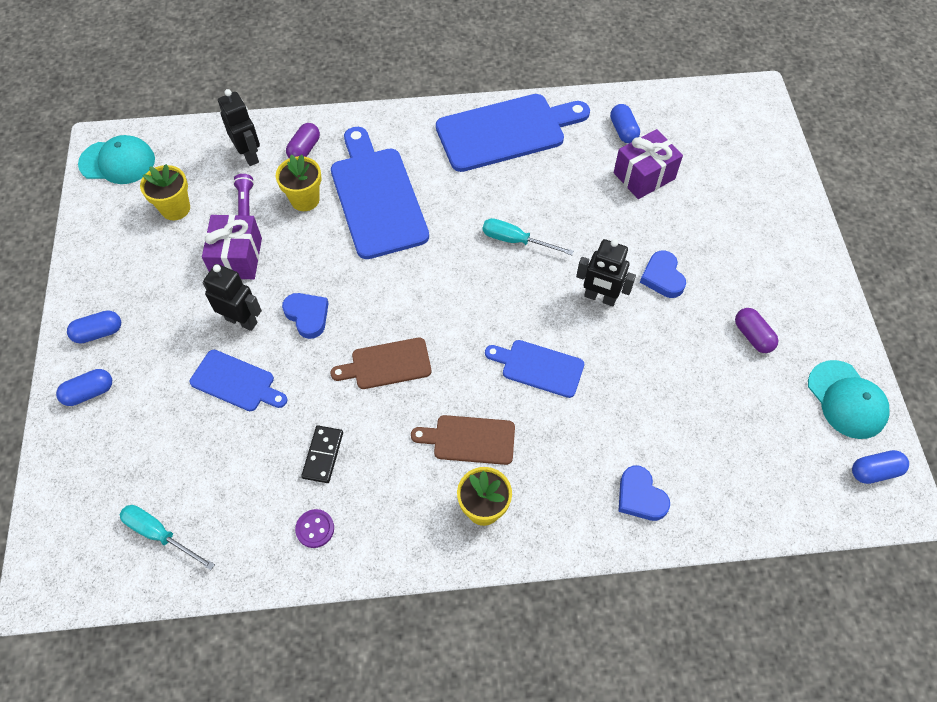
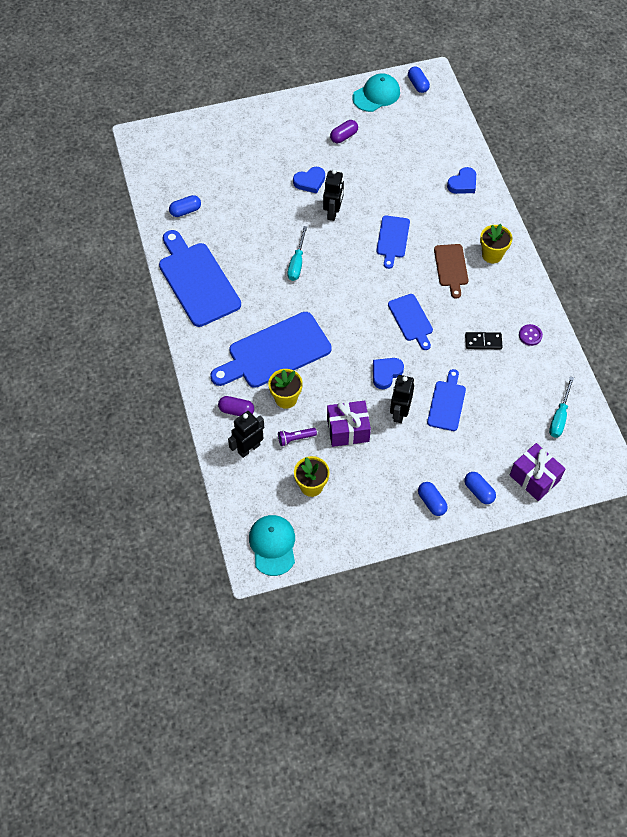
camera: 100 degrees left, 0 degrees up
brown cutting board [330,338,431,389] -> blue cutting board [388,294,433,350]
purple gift [614,129,683,199] -> purple gift moved to [510,443,566,501]

